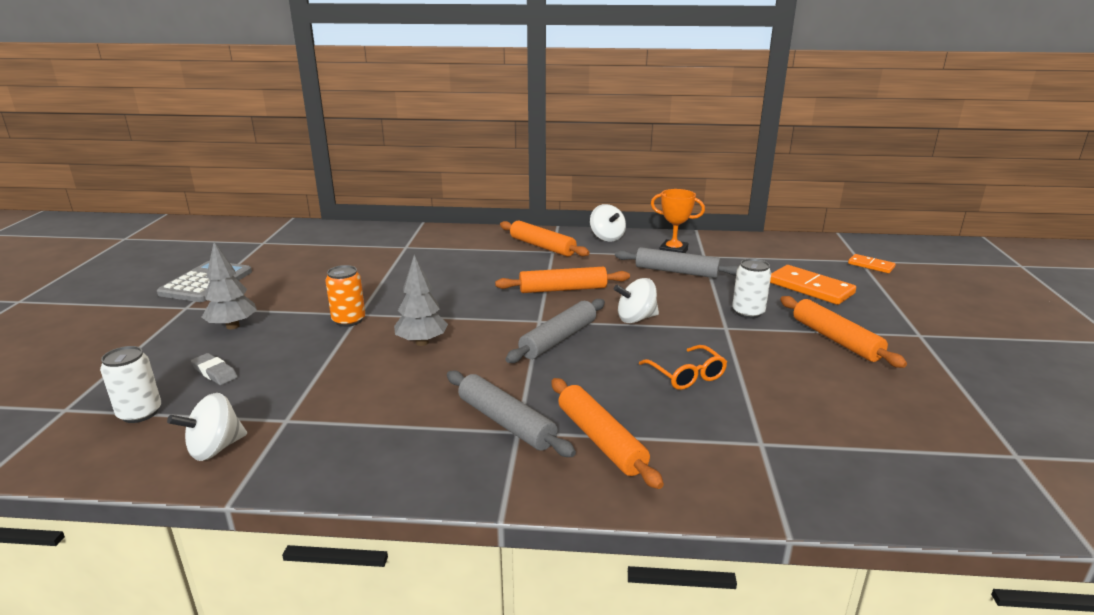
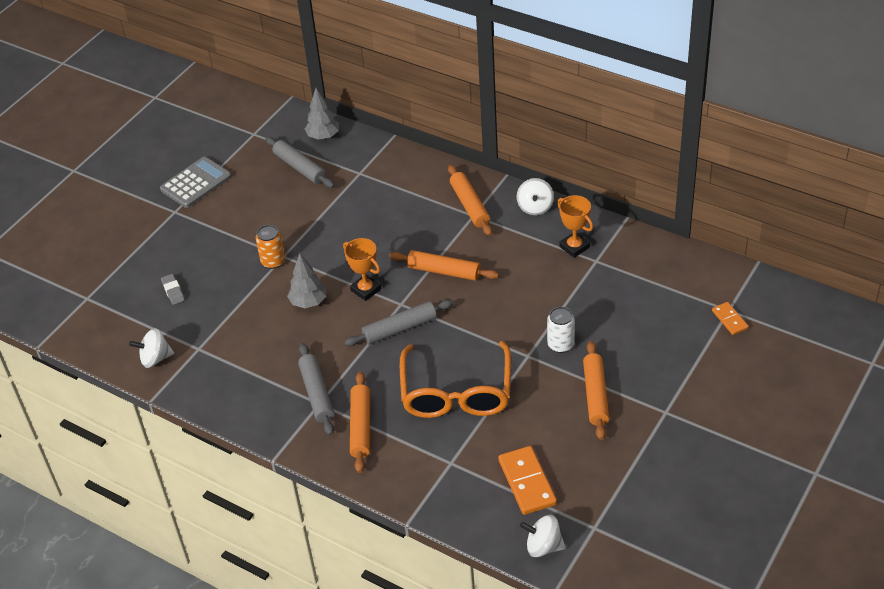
camera: 30 degrees right, 20 degrees up
white can [100,346,161,423] -> none
grey tree [201,242,257,329] -> grey tree moved to [305,88,339,140]
white spinning top [614,278,659,323] -> white spinning top moved to [520,515,565,557]
grey rolling pin [615,247,739,278] -> grey rolling pin moved to [265,137,335,188]
orange glasses [639,345,727,390] -> orange glasses [400,341,511,418], size x2.16
orange domino [770,265,856,305] -> orange domino moved to [498,446,557,515]
none -> orange trophy [343,238,381,301]

